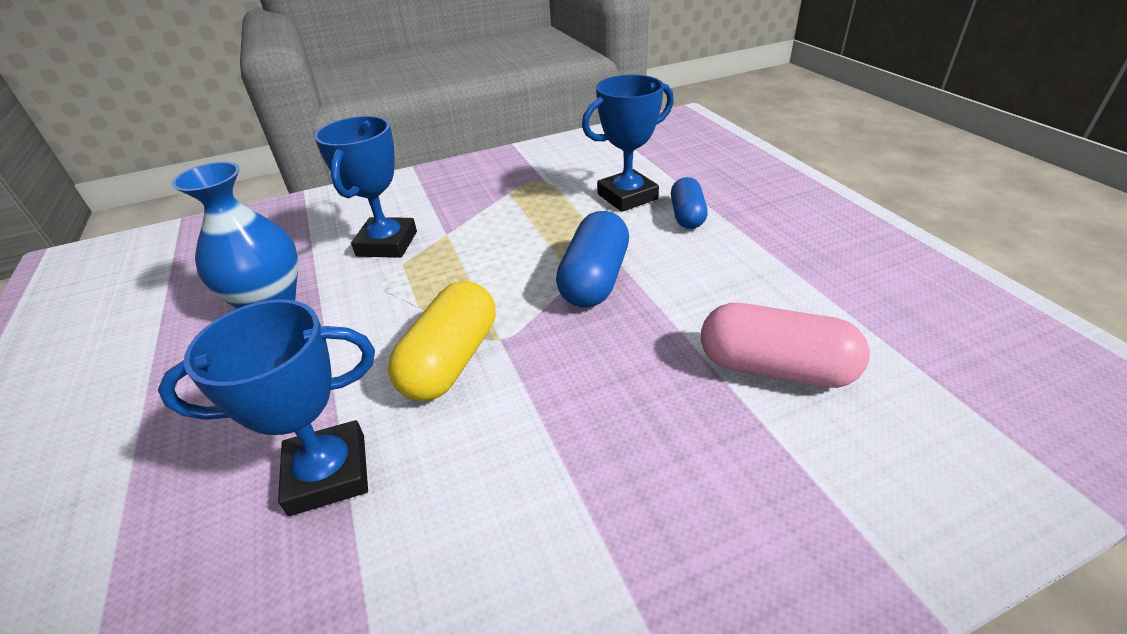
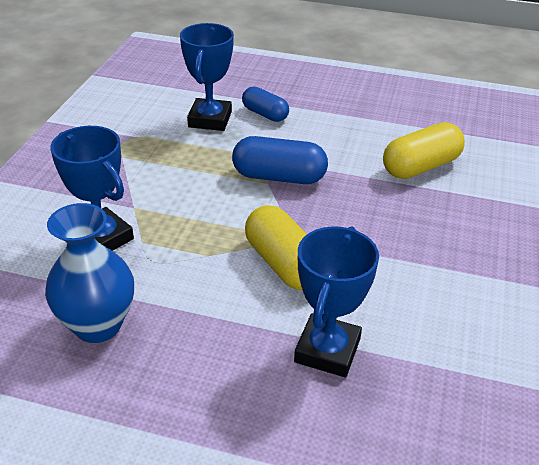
camera: 55 degrees left, 0 degrees up
blue capsule [556,211,629,308] -> blue capsule turned 45 degrees counterclockwise [232,136,328,184]
pink capsule [701,303,870,388] -> yellow capsule [383,122,465,179]

